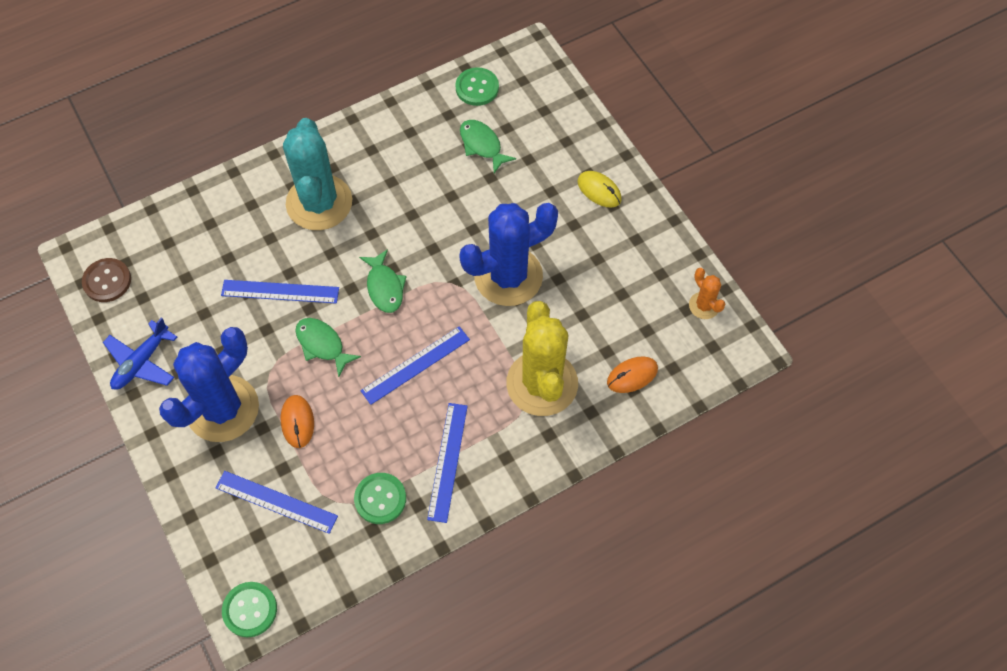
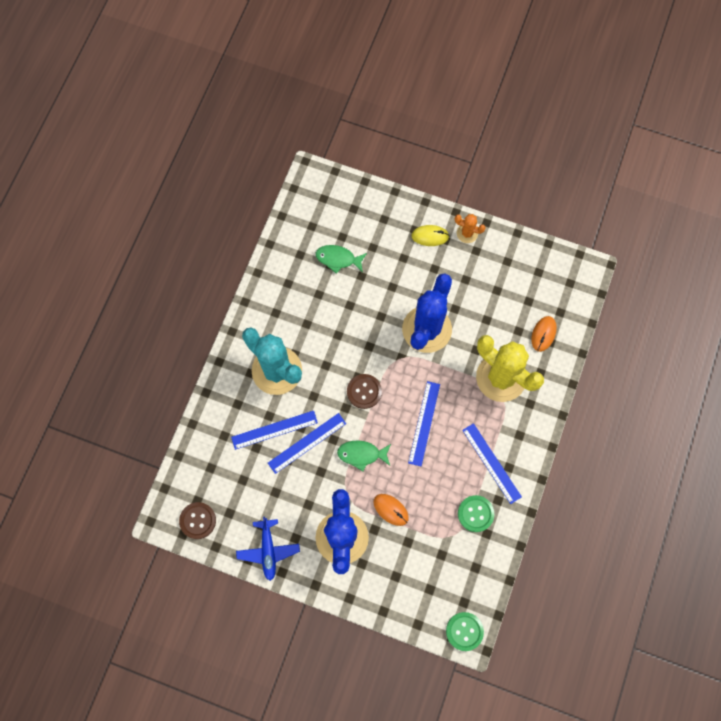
camera: 40 degrees left, 10 degrees up
blue ruler [215,471,338,534] -> blue ruler moved to [231,411,318,450]
green fish [359,249,407,313] -> brown button [347,374,382,409]
green button [455,67,499,106] -> none
orange cactus [689,268,725,319] -> orange cactus moved to [455,214,486,243]

